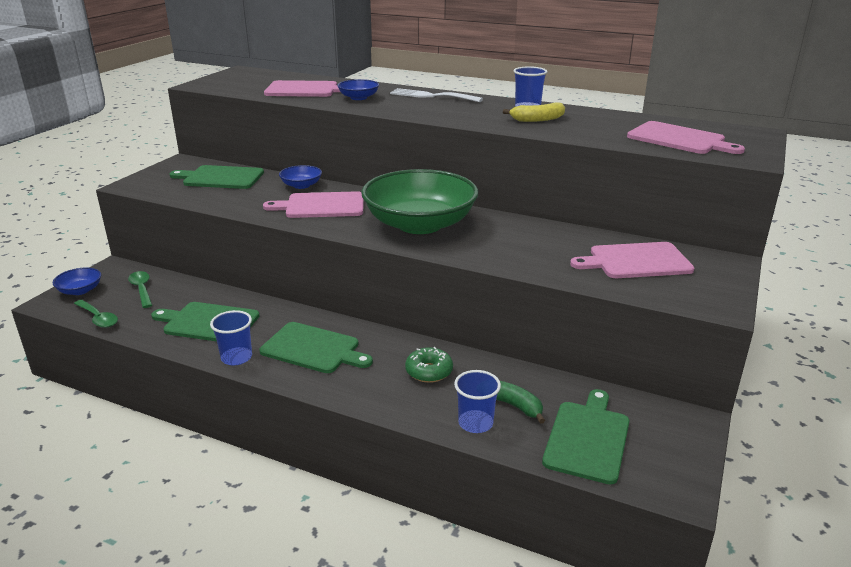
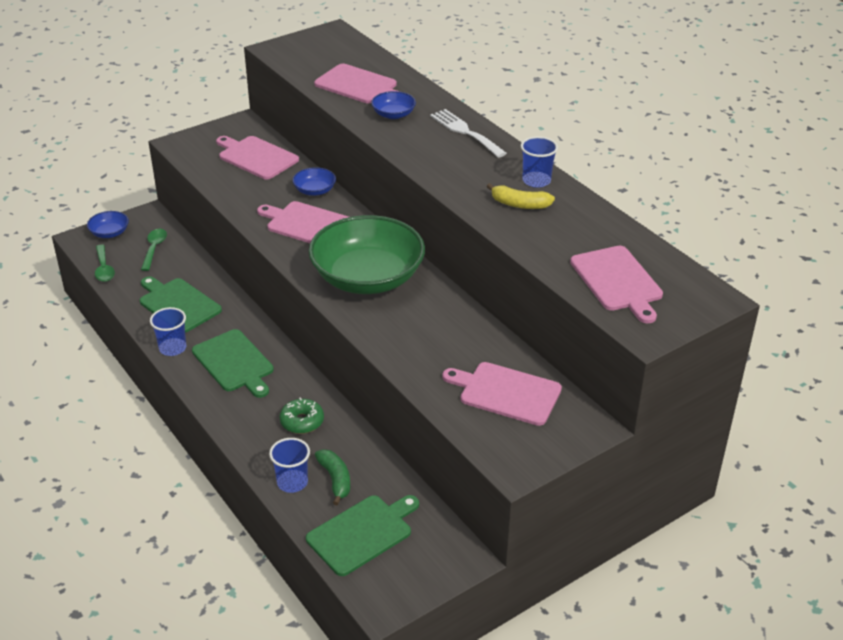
camera: 30 degrees right, 10 degrees up
green cutting board [170,165,264,189] -> pink cutting board [216,136,299,180]

